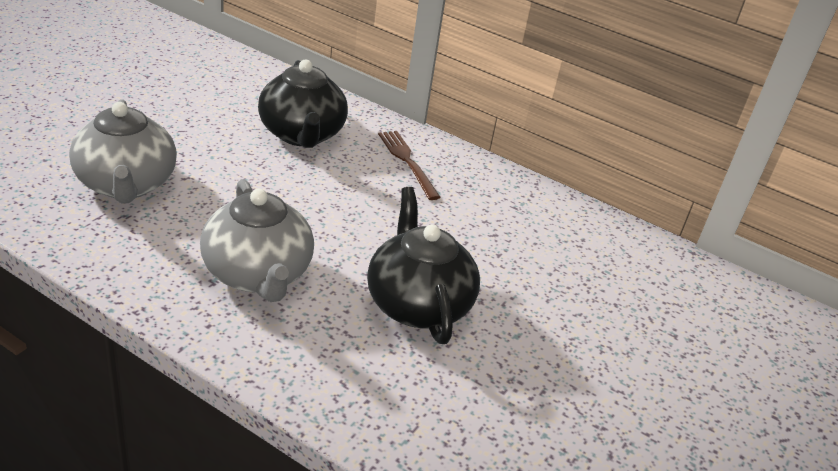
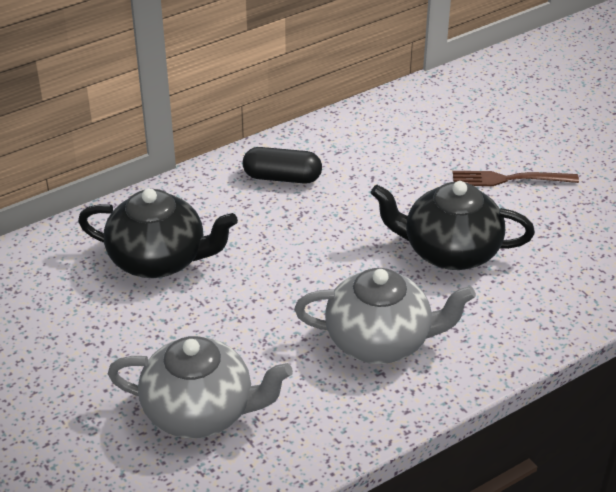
camera: 60 degrees left, 5 degrees up
brown fork [378,131,441,200] -> brown fork moved to [452,171,579,186]
none -> black capsule [243,147,322,184]

